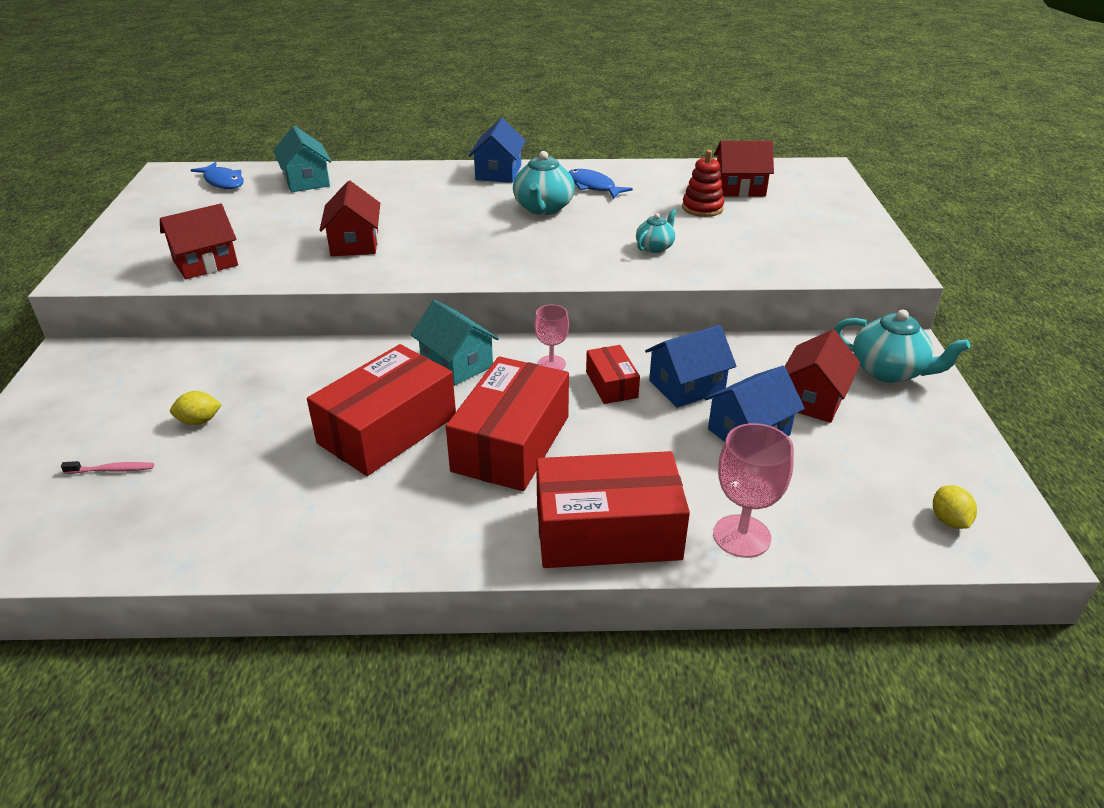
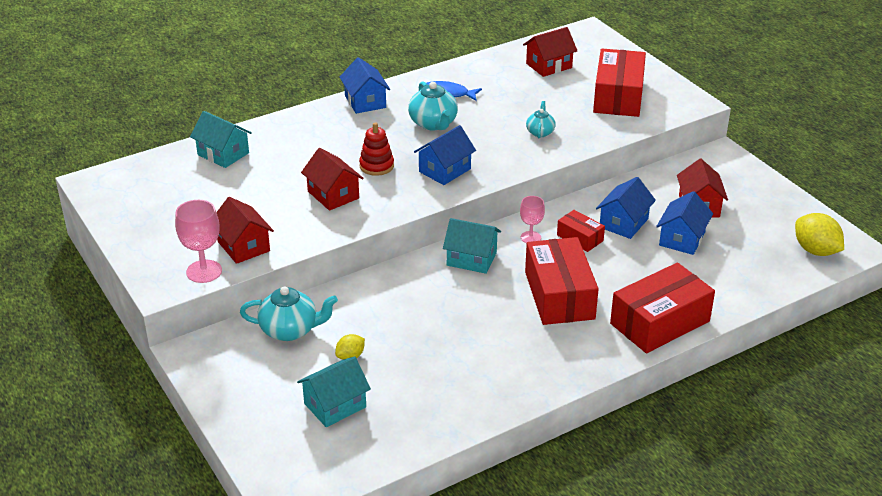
camera: 30 degrees left, 0 degrees up
pink toothbrush [61,461,154,474] -> turquoise house [297,356,371,427]
red house [160,204,238,279] -> red house turned 60 degrees counterclockwise [216,197,274,264]
blue fish [191,162,244,189] -> none
red box [307,344,456,476] -> red box moved to [593,48,646,117]
red stacking toy [682,150,724,217] -> red stacking toy moved to [359,122,394,176]
pink goblet [713,423,794,558] -> pink goblet moved to [175,200,222,283]
turquoise teapot [834,310,970,383] -> turquoise teapot moved to [240,286,338,341]
yellow lemon [933,485,977,529] -> yellow lemon [795,213,844,256], size x1.80
none -> blue house [414,125,476,185]

